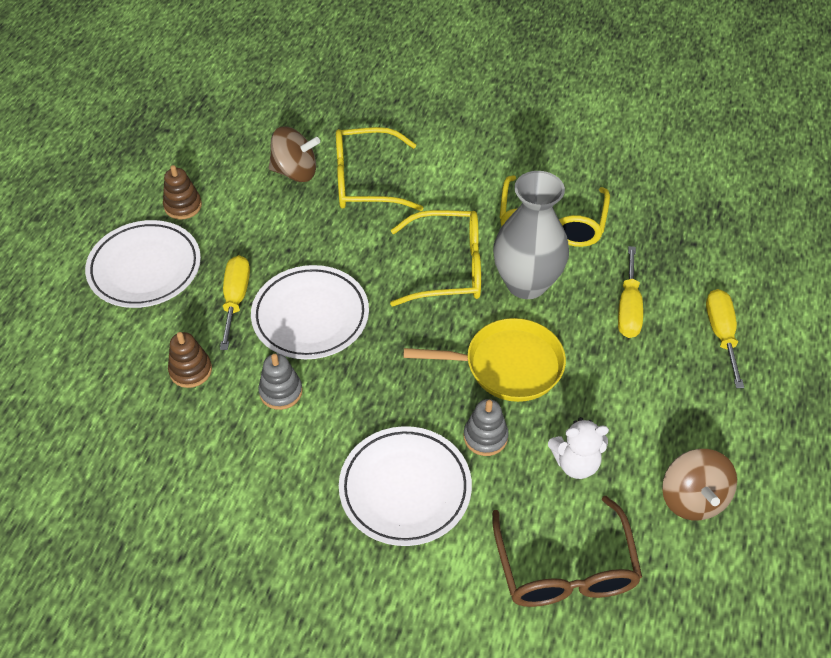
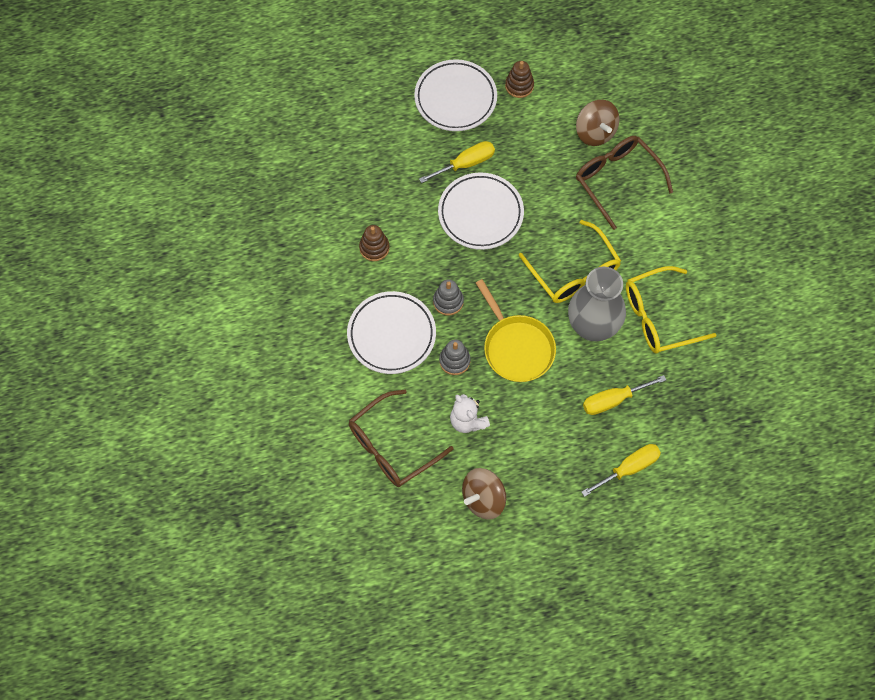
camera: 60 degrees right, 15 degrees up
brown stacking toy [168,332,212,388] -> brown stacking toy moved to [359,225,390,261]
grey stacking toy [258,354,303,410] -> grey stacking toy moved to [433,279,464,316]
yellow glasses [336,127,423,211] -> brown glasses [576,136,673,230]

